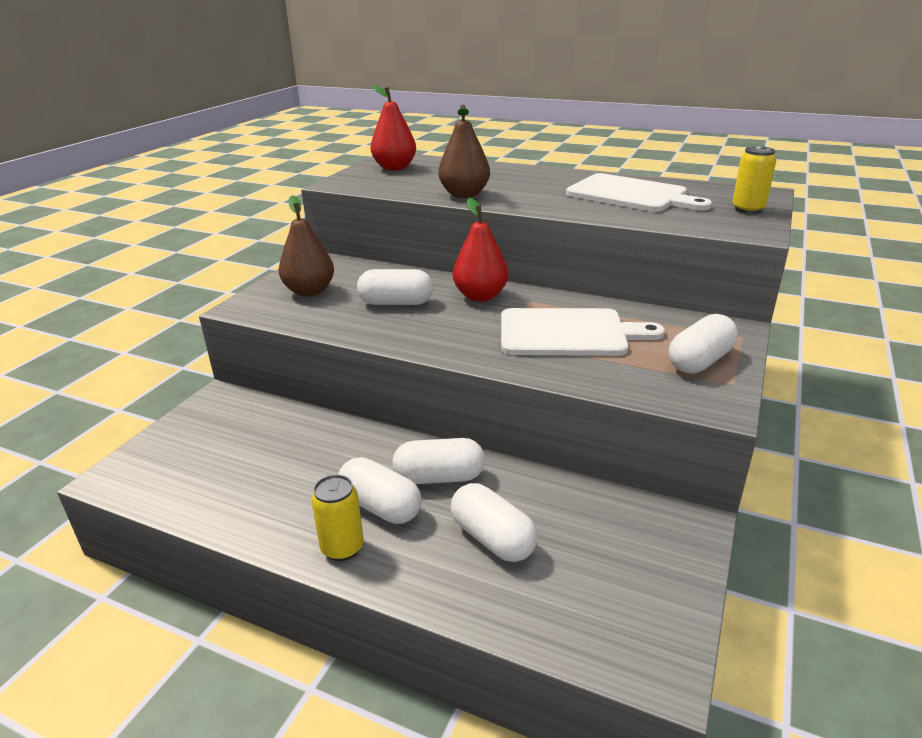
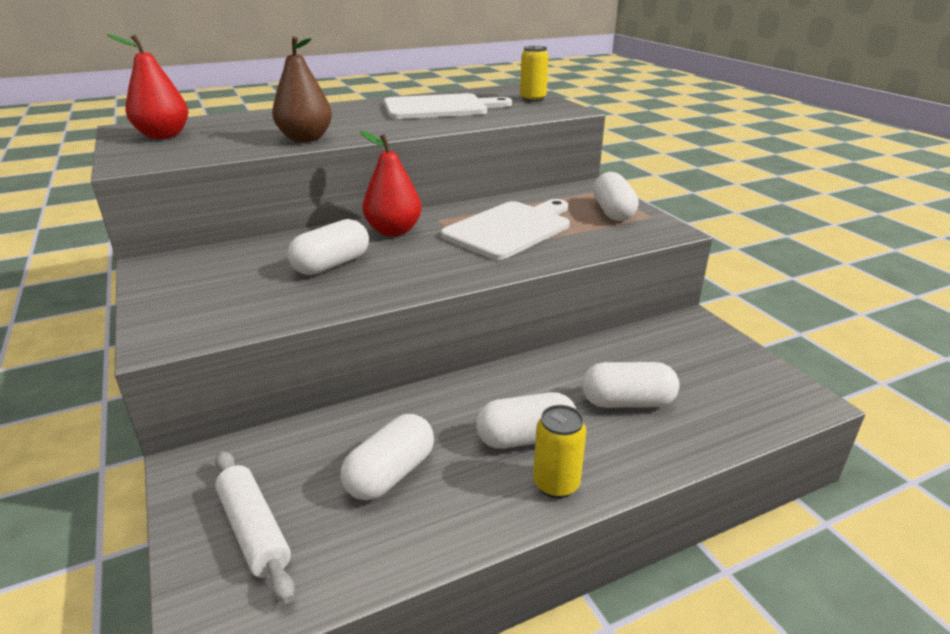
camera: 50 degrees left, 0 degrees up
brown pear [279,195,334,296] -> none
white capsule [392,438,485,484] -> white capsule moved to [341,414,434,500]
none -> white rolling pin [215,451,295,603]

